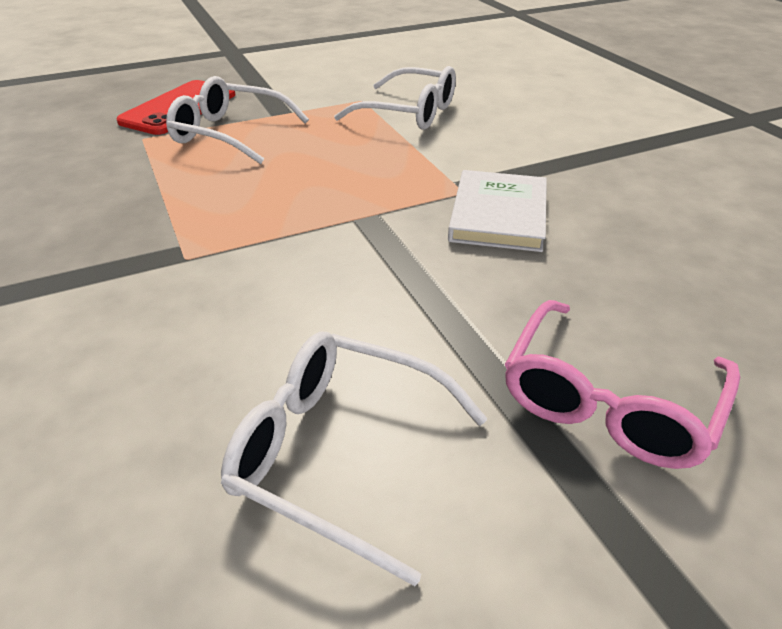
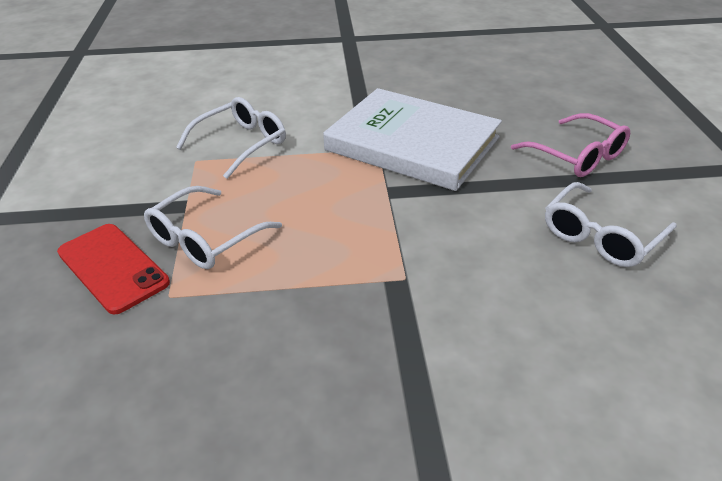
camera: 70 degrees left, 0 degrees up
white book [448,170,547,252] -> white book [323,88,502,191], size x1.92

